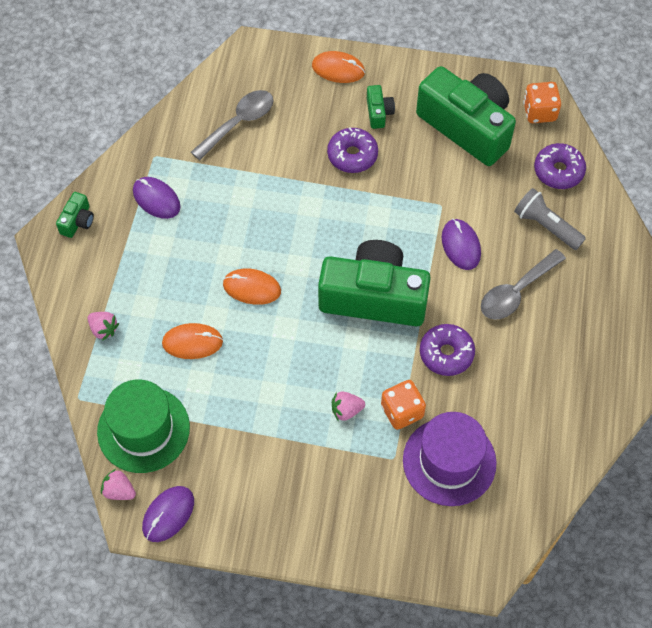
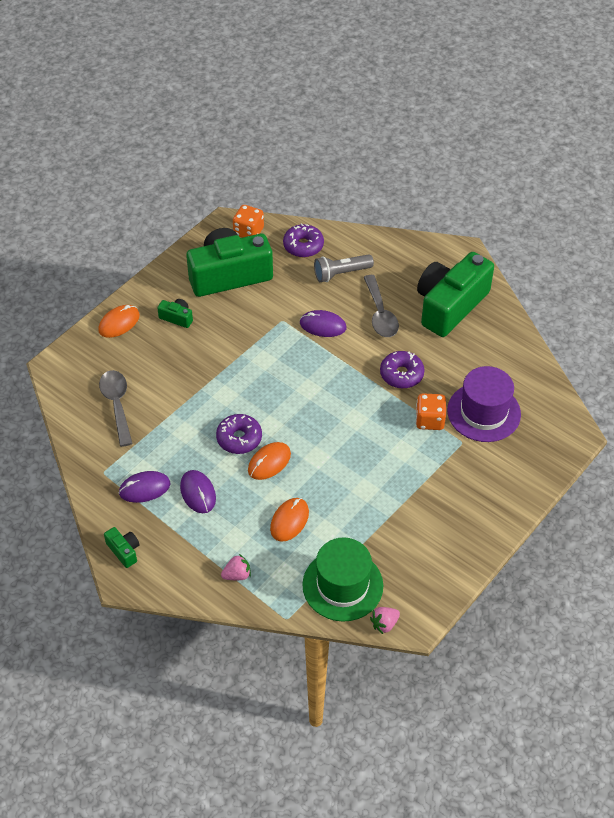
camera: 60 degrees left, 10 degrees down
purple mouse [142,486,194,542] -> purple mouse moved to [180,470,216,513]
green camera [318,240,431,326] -> green camera moved to [417,252,494,337]
purple donut [327,127,378,173] -> purple donut moved to [216,414,262,454]
pink strawberry [332,392,365,421] -> none

